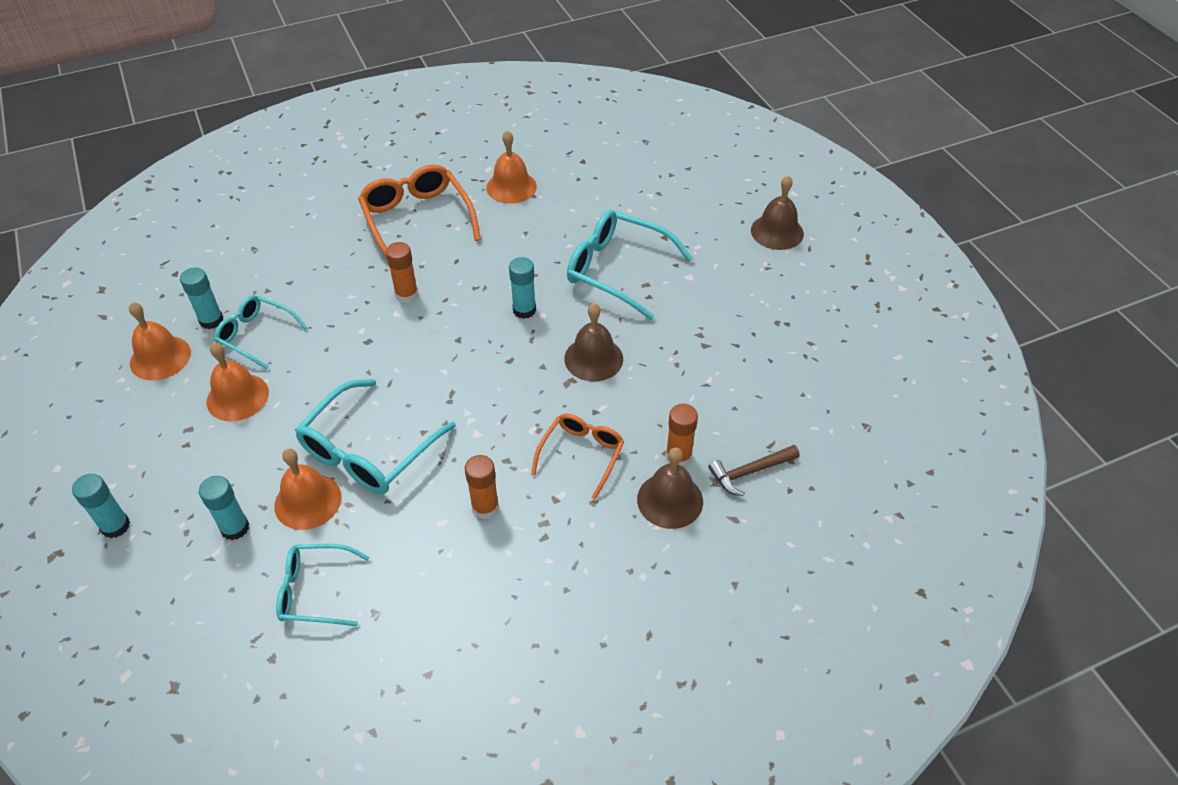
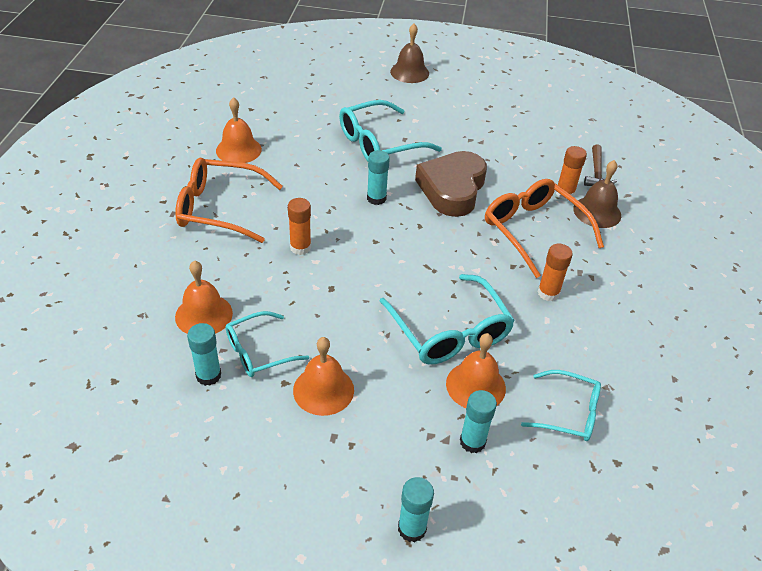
camera: 60 degrees left, 5 degrees down
orange bell [129,302,191,381] -> orange bell moved to [175,260,233,334]
turquoise glasses [276,544,370,626] -> turquoise glasses turned 105 degrees counterclockwise [521,370,601,441]
orange glasses [531,414,624,500] -> orange glasses [485,179,604,278], size x1.61
brown bell [564,303,623,381] -> brown heart [415,151,487,217]

